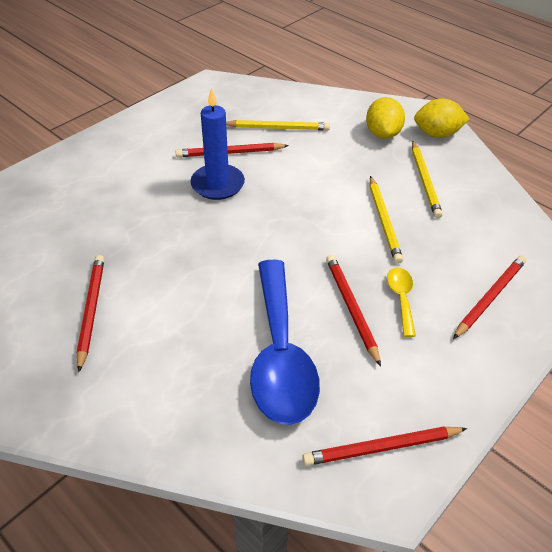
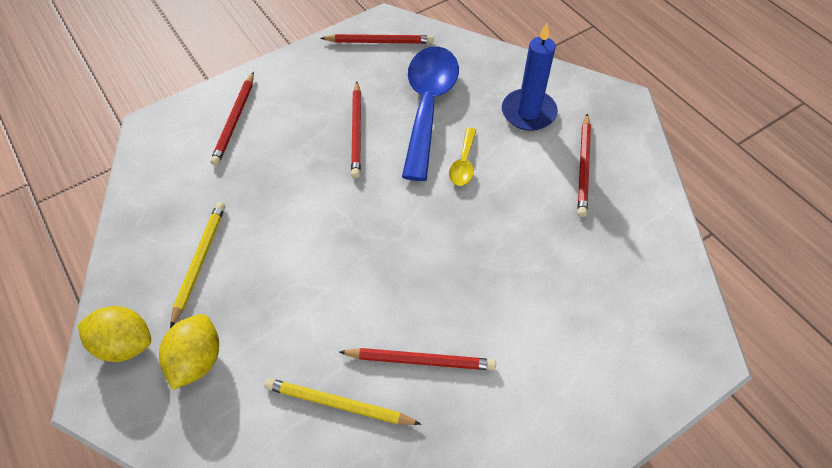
camera: 165 degrees left, 10 degrees up
blue candle [191,88,245,200] -> blue candle moved to [502,23,558,131]
yellow pencil [370,176,403,264] -> none
yellow spoon [387,267,416,337] -> yellow spoon moved to [449,128,476,186]
red pencil [453,255,526,339] -> red pencil turned 45 degrees counterclockwise [210,72,254,166]

